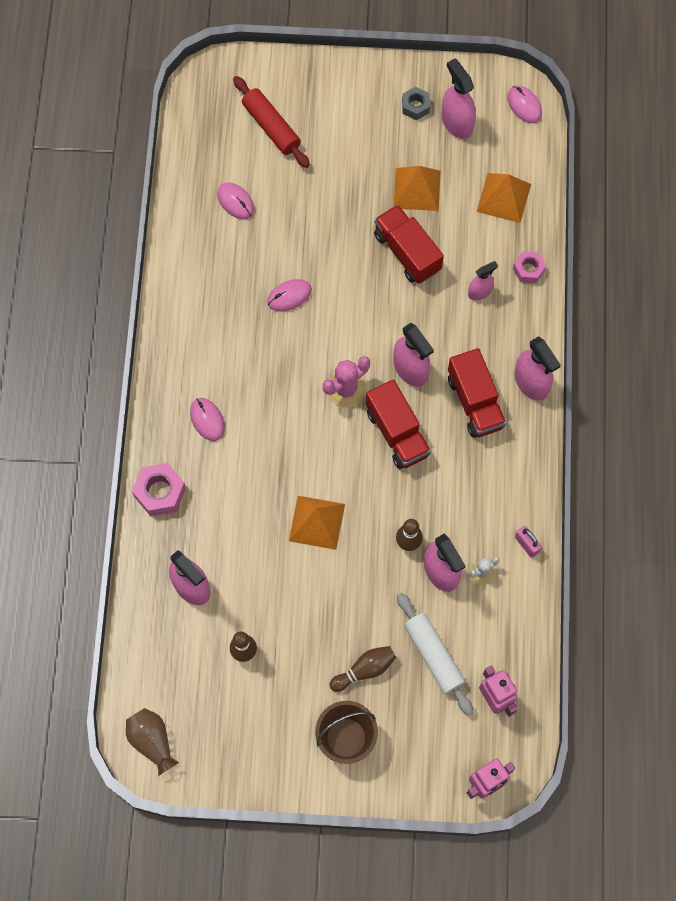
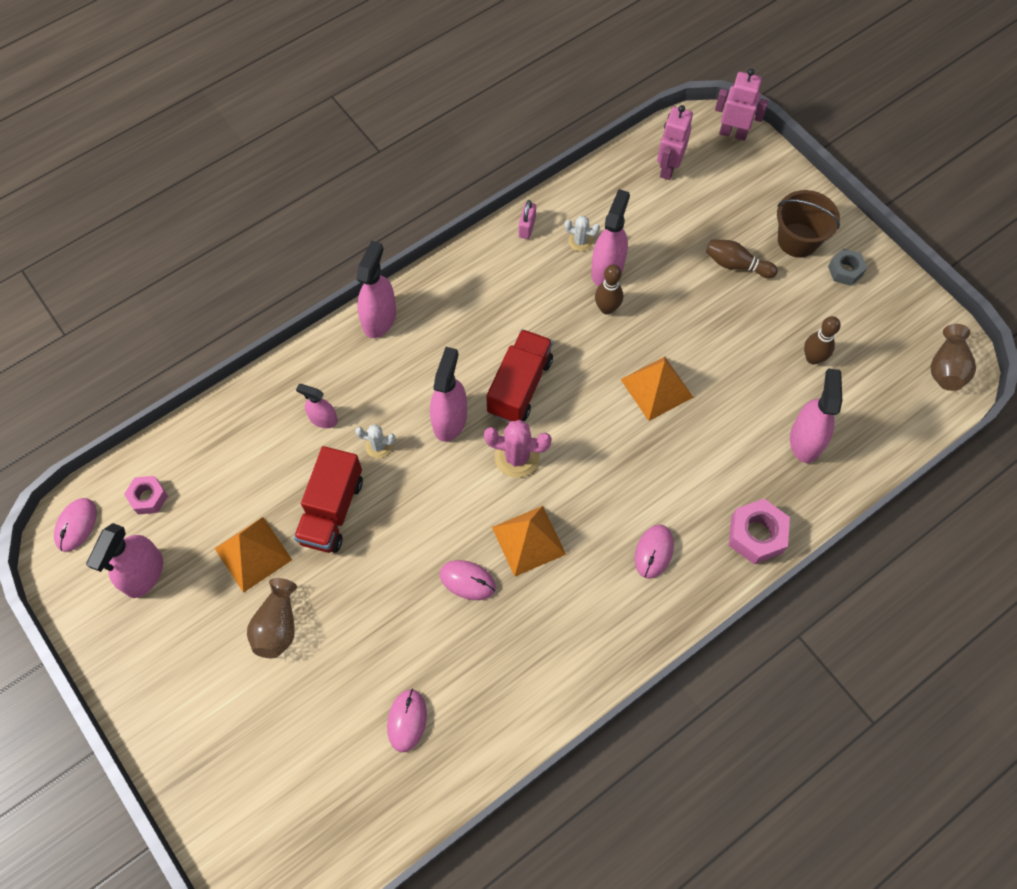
camera: 130 degrees left, 5 degrees down
red rolling pin [233,76,310,168] -> none
white rolling pin [397,593,473,715] -> none
grey nut [402,87,430,120] -> grey nut moved to [828,249,867,286]
red truck [448,348,506,438] -> none
orange pyramid [477,173,531,223] -> orange pyramid moved to [492,506,566,577]
pink nut [513,251,546,283] -> pink nut moved to [124,476,168,515]
none -> brown vase [247,578,297,658]
none -> white cactus [355,424,395,458]

